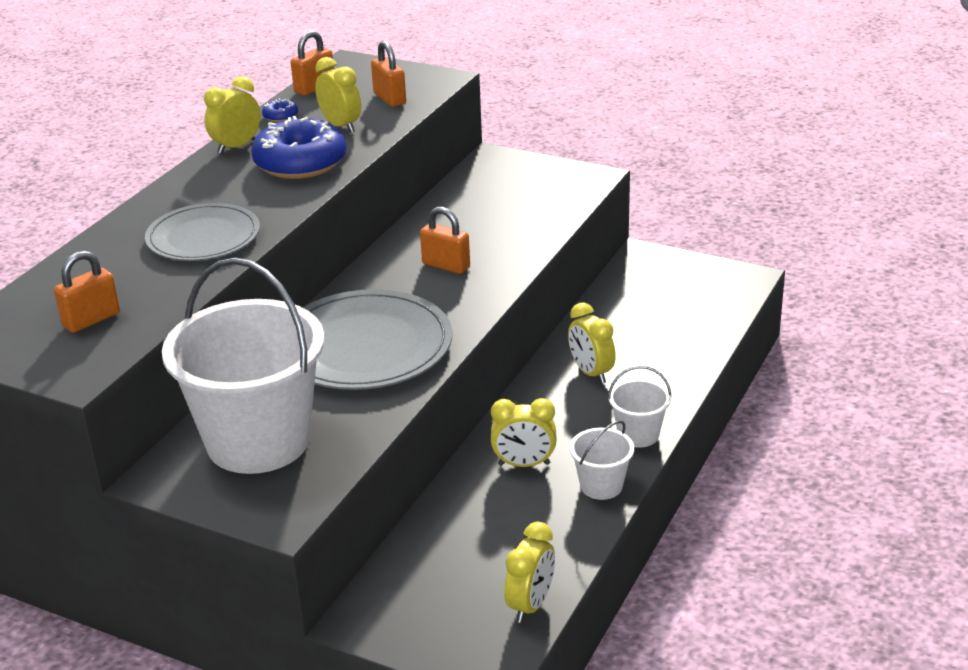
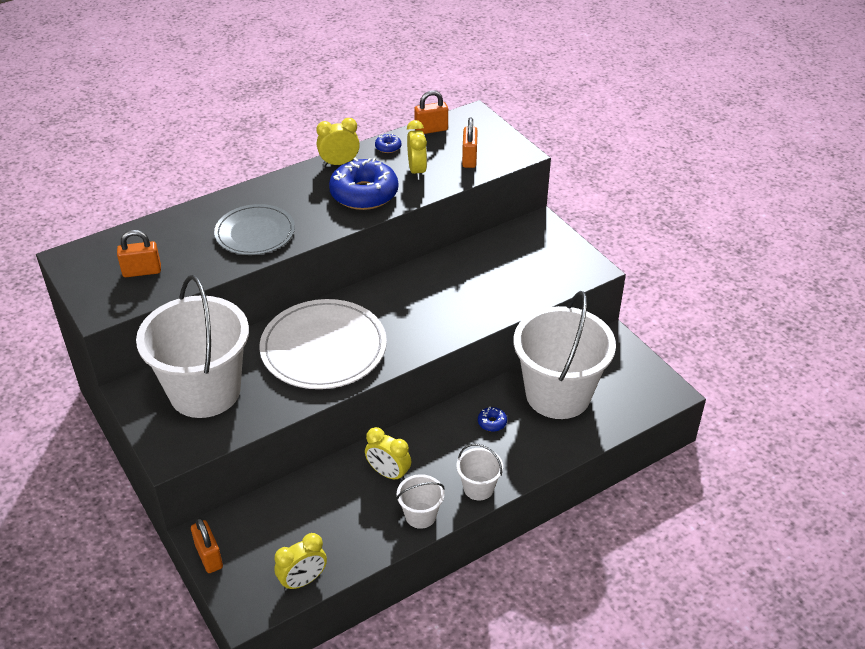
camera: 30 degrees right, 10 degrees up
grey plate [302,289,452,390] -> white plate [260,299,387,389]
orange padlock [420,207,470,274] -> orange padlock moved to [191,517,223,573]
yellow clock [568,302,616,384] -> blue donut [478,407,507,432]
none -> white bucket [514,291,616,419]

